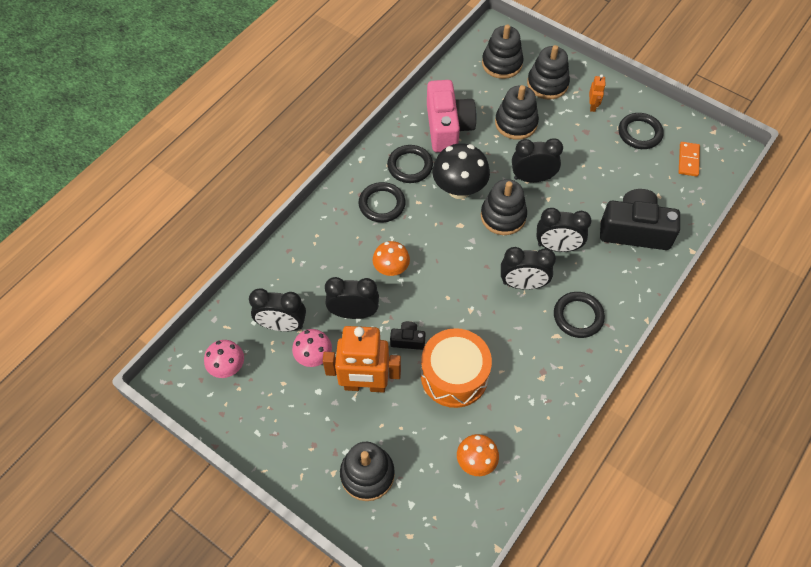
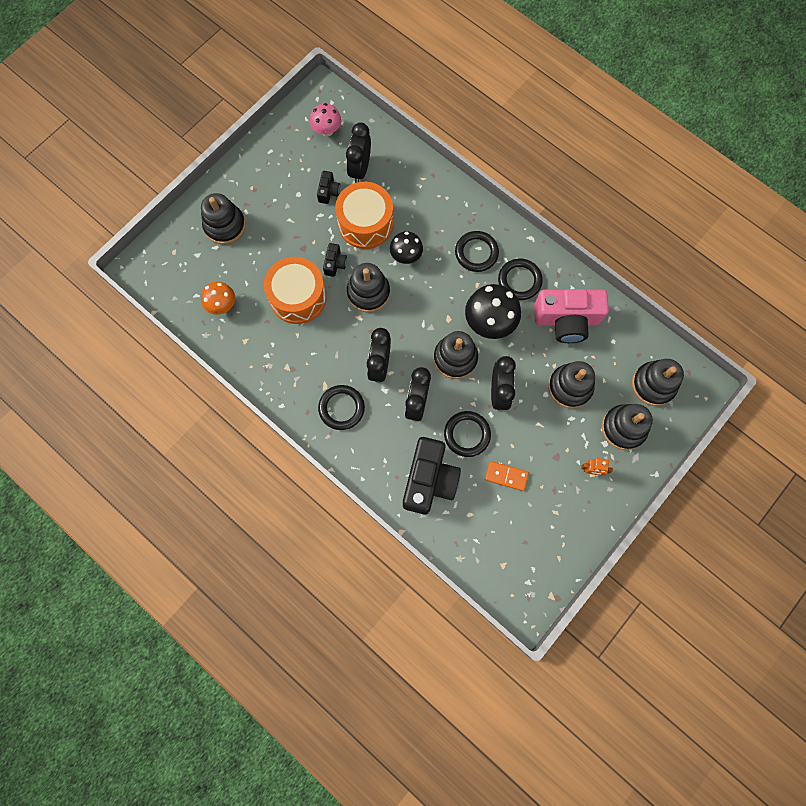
camera: 95 degrees right, 15 degrees up
pink mushroom [292,329,332,367] -> black camera [317,171,340,204]
orange robot [323,326,401,393] -> none
black clock [325,277,379,319] -> orange drum [335,182,394,249]
orange mushroom [373,241,410,276] -> black mushroom [390,231,423,264]
black ring [618,113,664,149] -> black ring moved to [444,411,491,457]
orange domino [679,142,700,177] -> orange domino moved to [485,461,529,491]
none -> black stacking toy [347,263,390,312]

